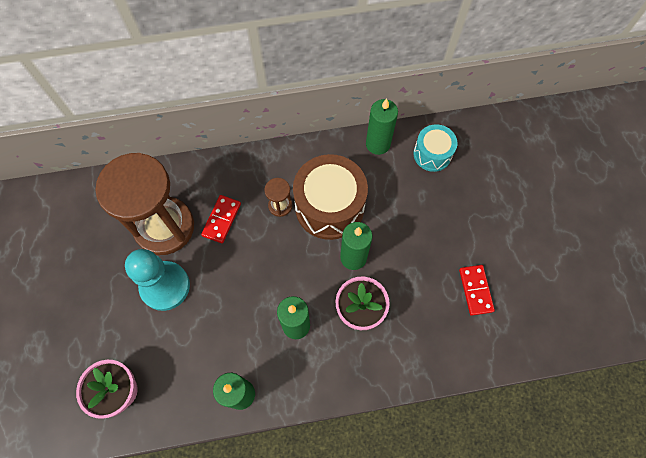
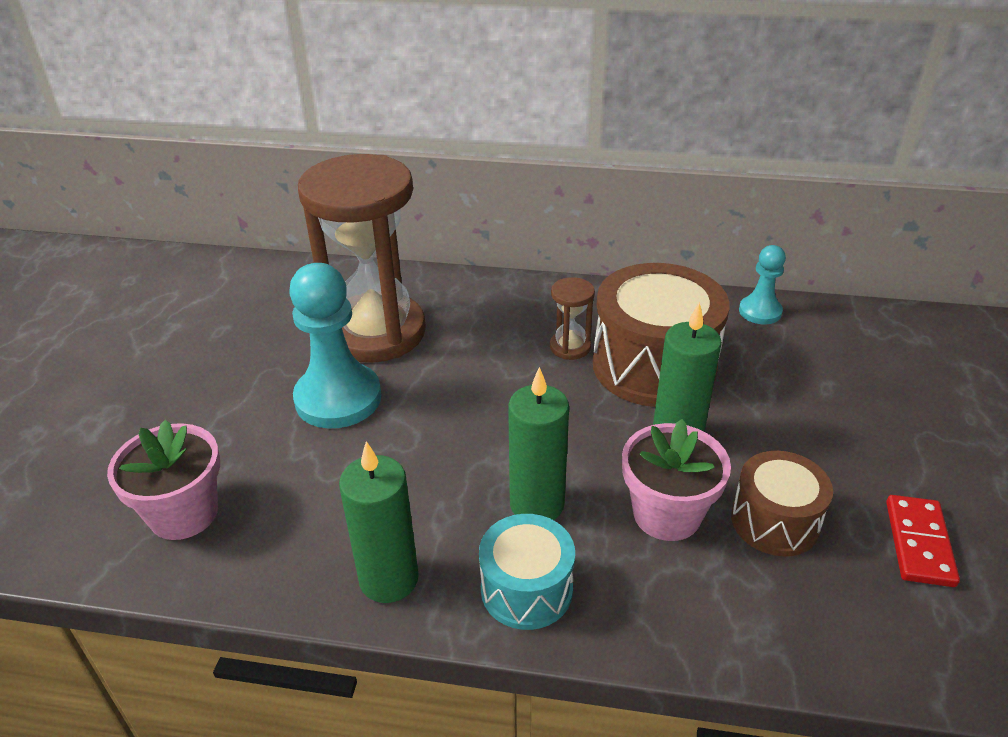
camera: 20 degrees right, 30 degrees down
red domino [201,195,241,243] -> none
green candle [366,99,398,155] -> turquoise pawn [739,245,786,324]
turquoise drum [413,124,457,172] -> turquoise drum moved to [479,514,575,630]
none -> brown drum [731,451,833,557]

